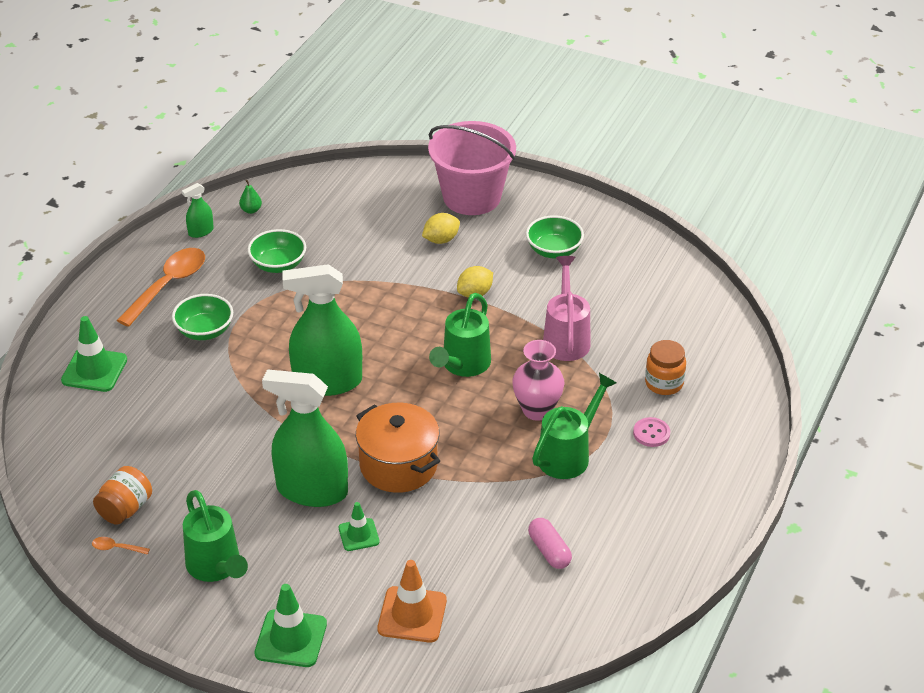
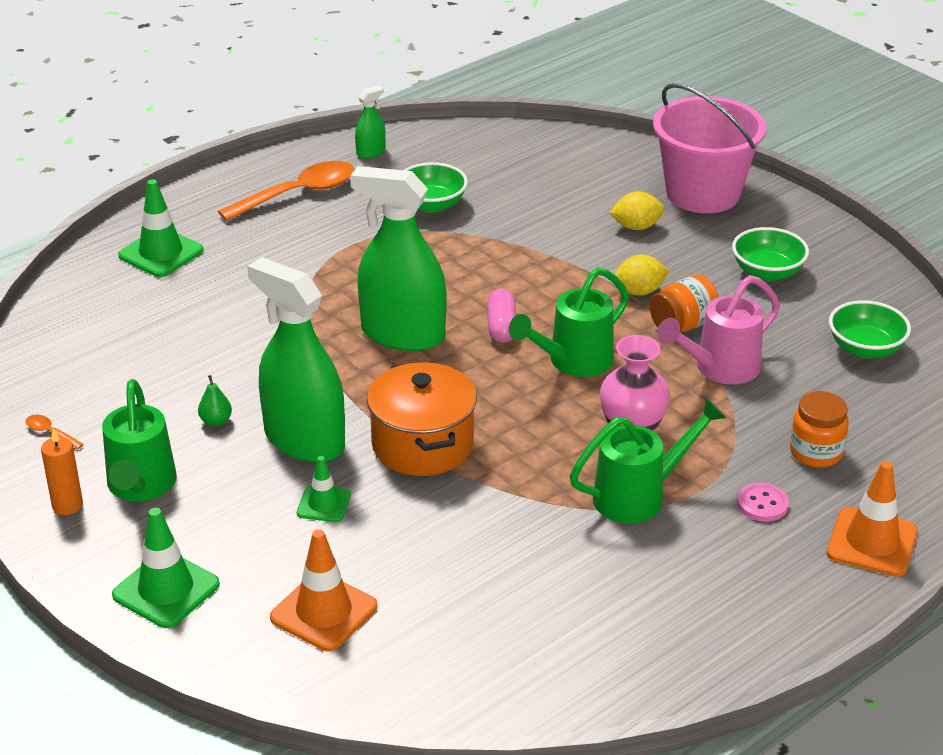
camera: 25 degrees right, 5 degrees down
orange jar [93,466,152,525] -> orange jar moved to [650,275,719,332]
green bowl [172,294,233,340] -> green bowl moved to [829,300,911,358]
green spray bottle [182,183,214,238] -> green spray bottle turned 150 degrees clockwise [355,85,386,159]
green pear [239,180,262,214] -> green pear moved to [198,375,232,426]
pink capsule [528,518,572,569] -> pink capsule moved to [487,288,516,343]
pink watering can [543,256,591,361] -> pink watering can turned 150 degrees counterclockwise [657,275,780,385]
none -> orange candle [41,428,83,515]
none -> orange traffic cone [827,461,918,577]

